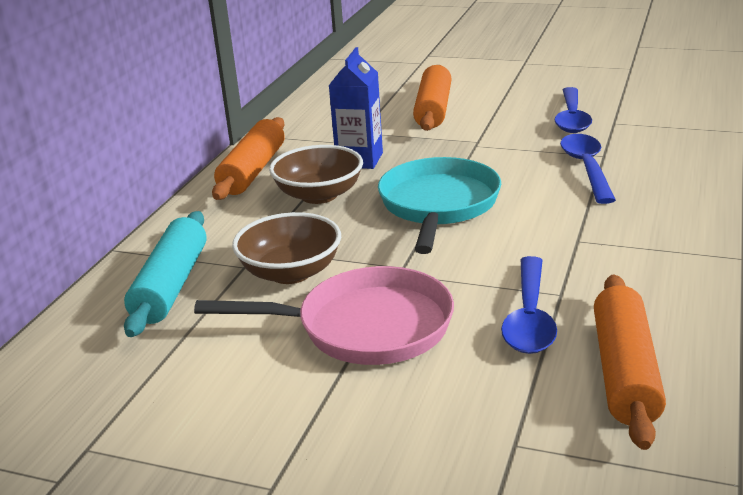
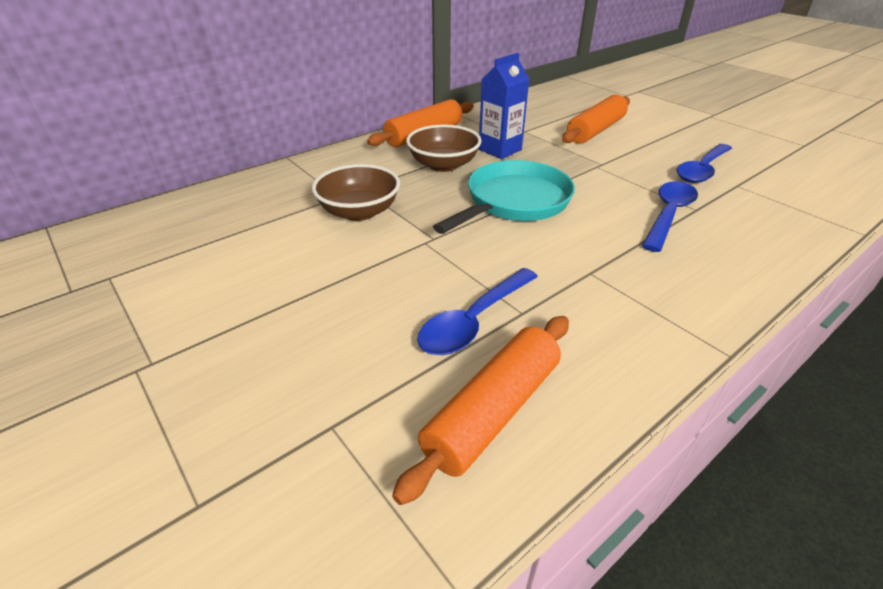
camera: 30 degrees right, 10 degrees up
turquoise rolling pin [124,211,206,337] -> none
pink pan [194,266,454,365] -> none

